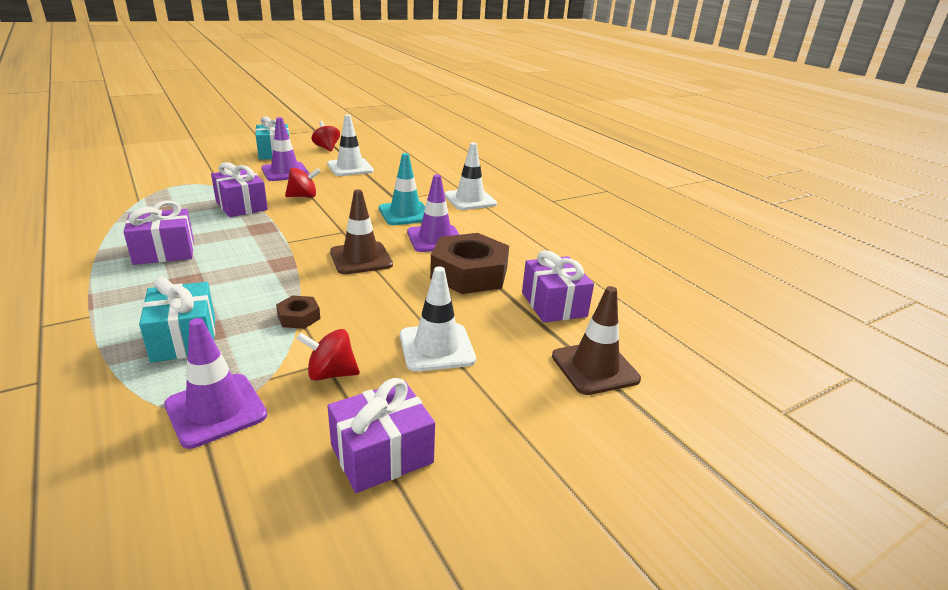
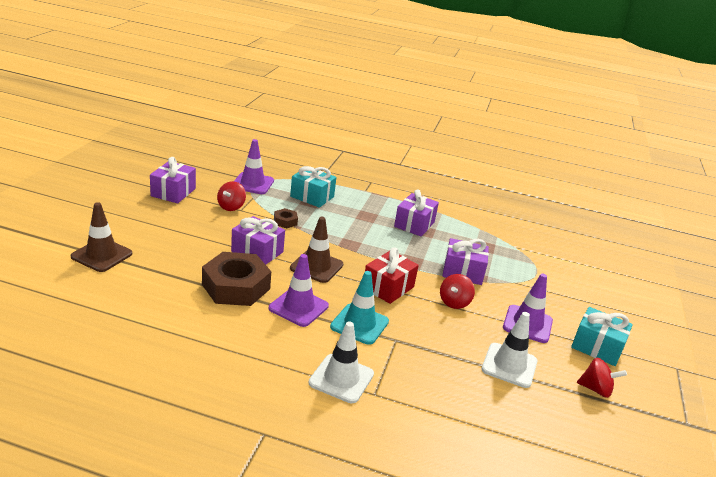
camera: 135 degrees right, 0 degrees up
red spinning top [296,329,360,381] -> red spinning top turned 150 degrees clockwise [217,181,246,211]
white traffic cone [400,266,476,372] -> none
purple gift [522,250,594,323] -> purple gift moved to [231,216,285,265]
none -> red gift [365,247,419,304]

